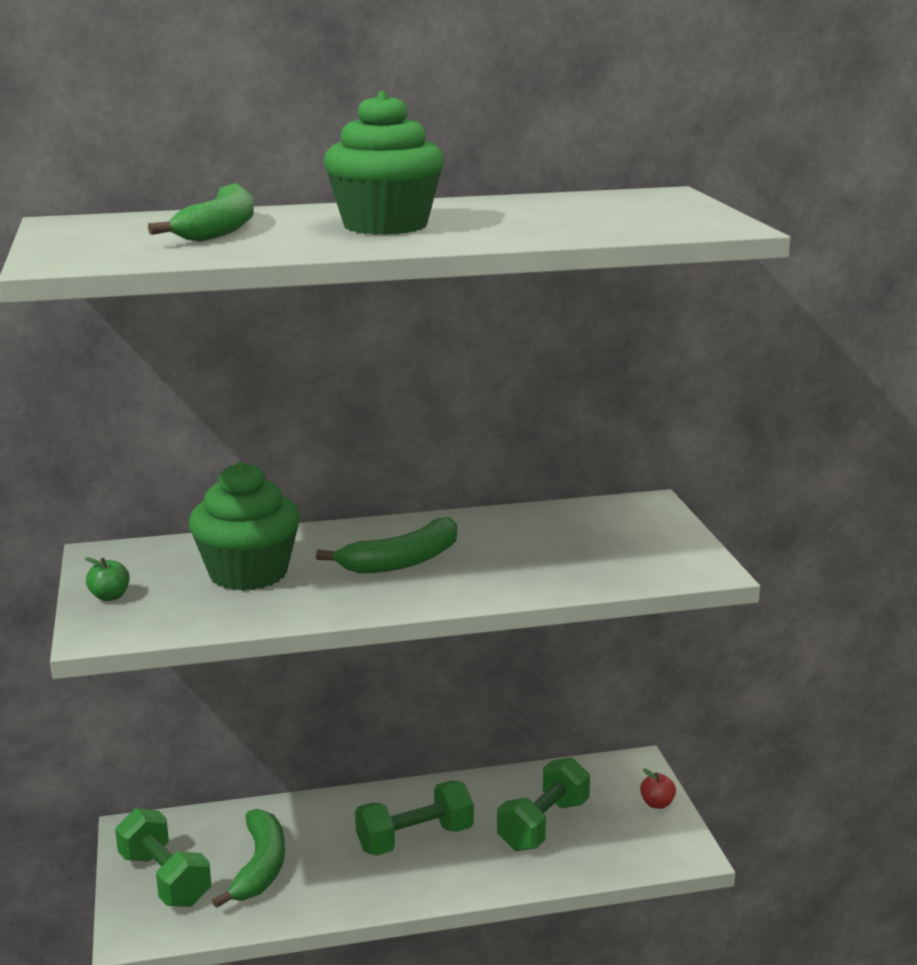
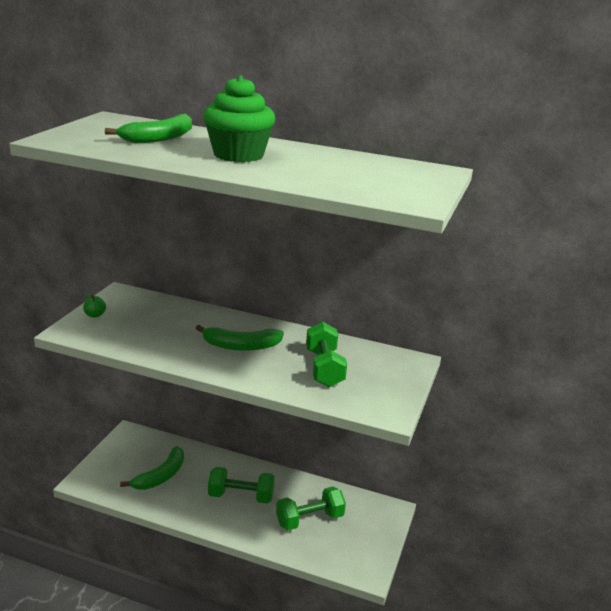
camera: 30 degrees right, 5 degrees up
green dumbbell [115,808,211,907] -> green dumbbell moved to [306,322,347,387]
green cupcake [189,462,300,591] -> none
red apple [640,769,676,809] -> none

